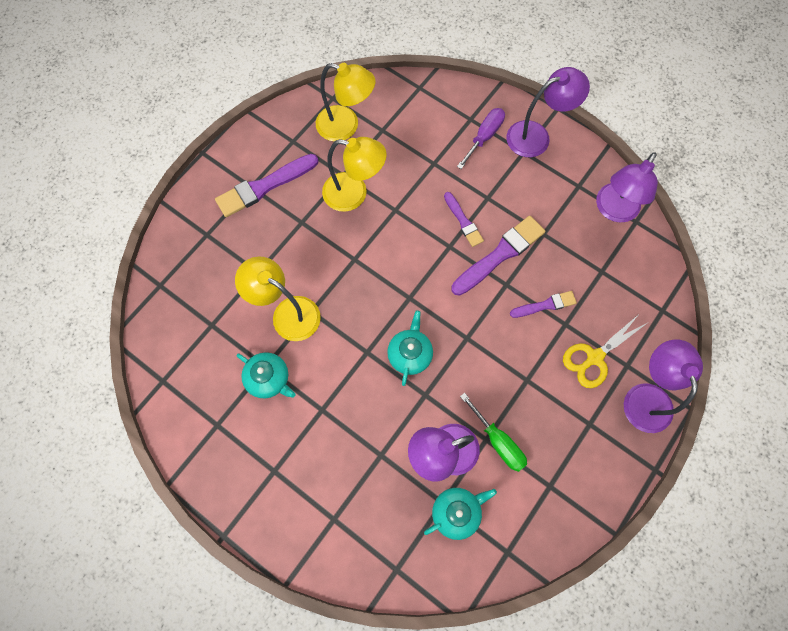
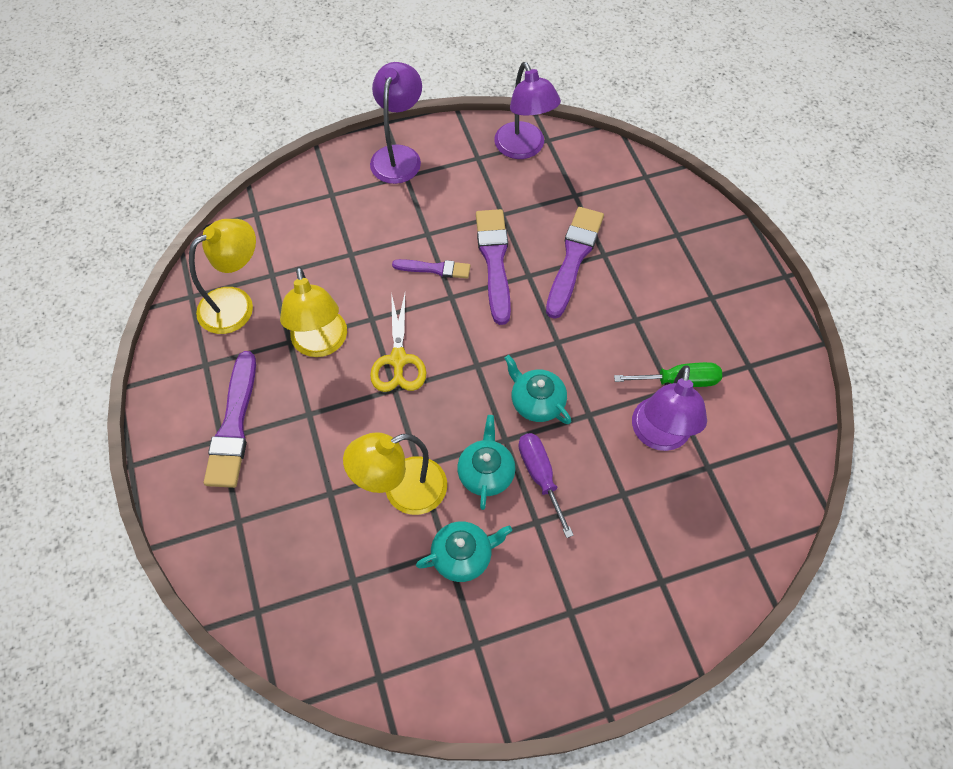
camera: 55 degrees left, 10 degrees down
yellow lamp [322,137,387,212] -> yellow lamp turned 120 degrees clockwise [280,267,347,357]
turquoise teapot [424,488,497,540] -> turquoise teapot moved to [457,415,515,510]
purple screwdriver [457,108,505,169] -> purple screwdriver moved to [518,433,574,538]
purple brush [510,291,577,318] -> purple brush [546,207,604,319], size x1.74
yellow scissors [563,314,647,388] -> yellow scissors moved to [370,292,426,392]
purple lamp [624,339,703,433] -> none

